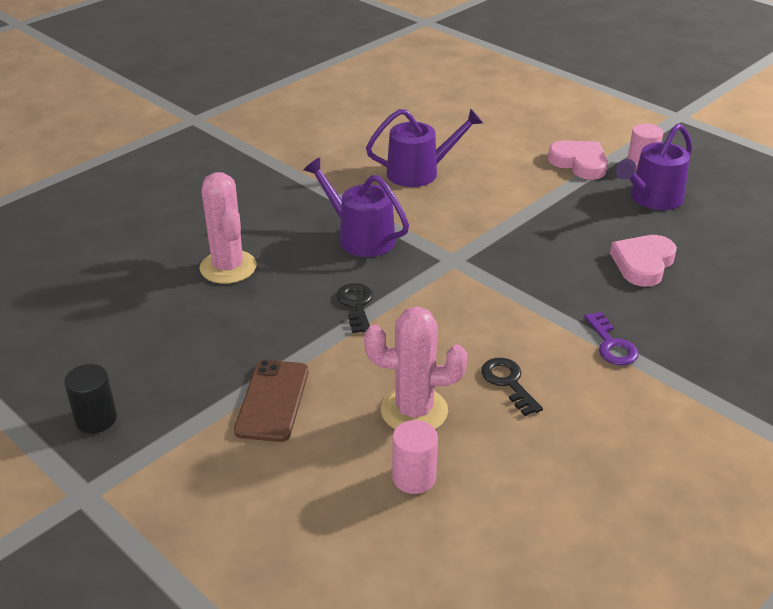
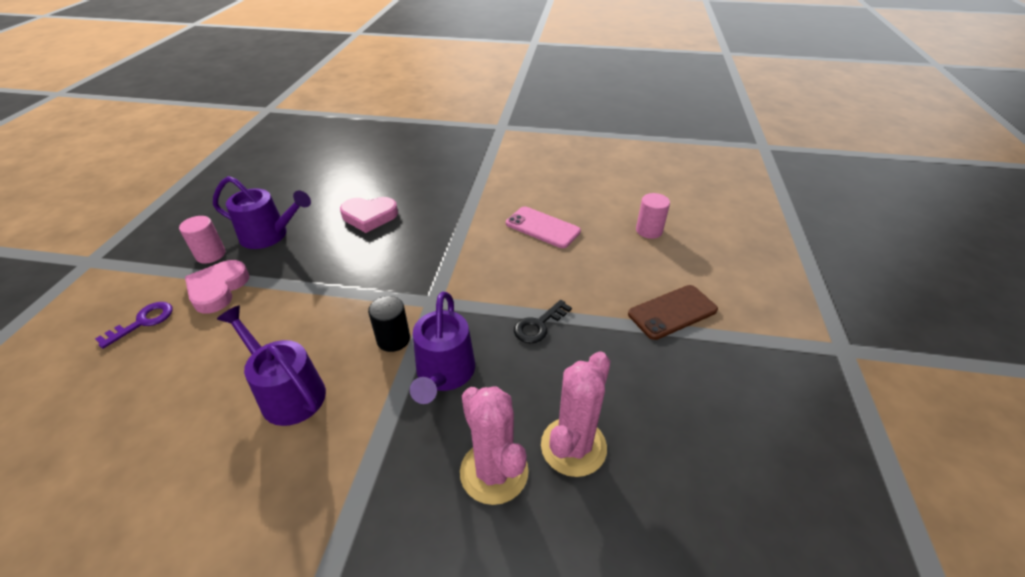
camera: 125 degrees left, 5 degrees up
black cylinder [64,364,117,433] -> black cylinder moved to [368,296,410,352]
pink cactus [364,306,467,429] -> pink cactus moved to [460,386,529,505]
black key [481,358,543,416] -> pink phone [506,207,581,248]
purple key [584,312,639,366] -> purple key moved to [95,302,172,349]

